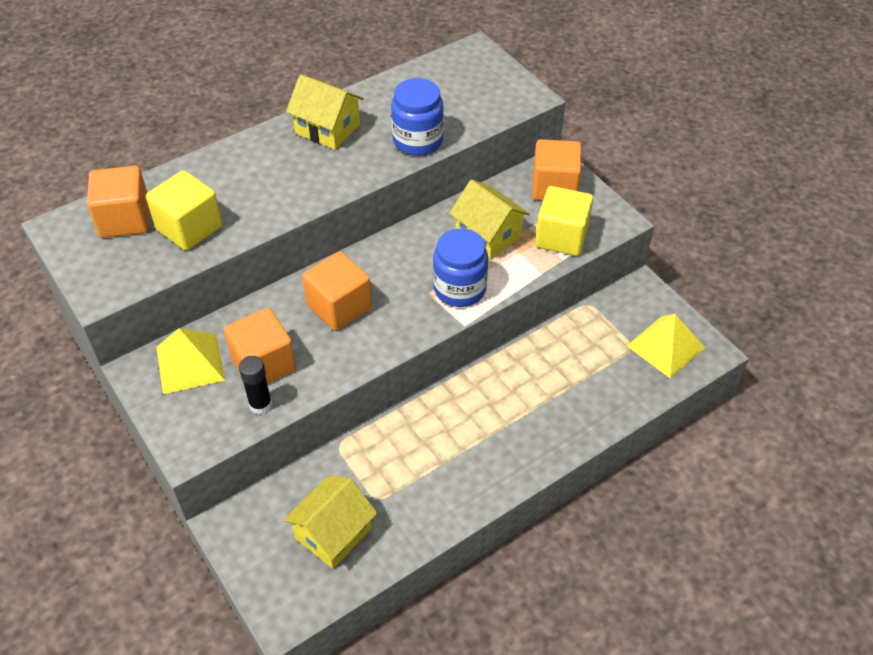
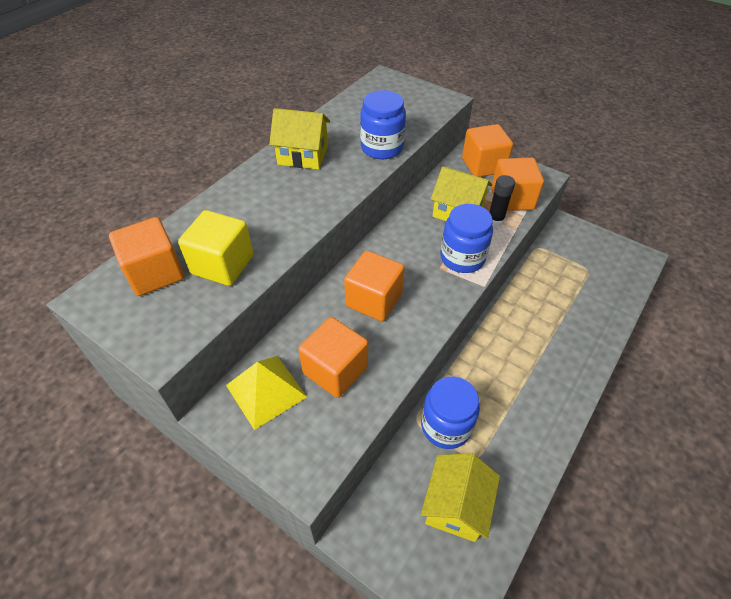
camera: 20 degrees left, 0 degrees up
black glue stick [239,356,272,414] -> black glue stick moved to [489,175,515,226]
yellow cube [535,186,593,256] -> orange cube [491,158,544,211]
yellow pyramid [627,314,705,378] -> none
none -> blue jar [421,376,480,449]

